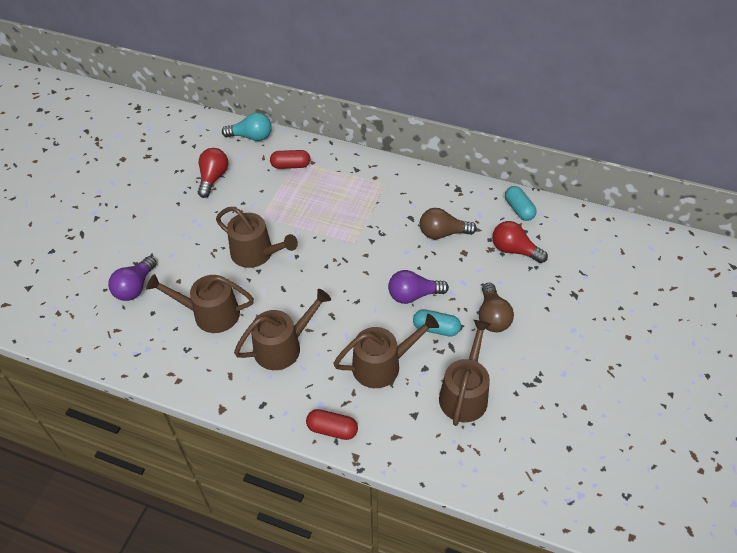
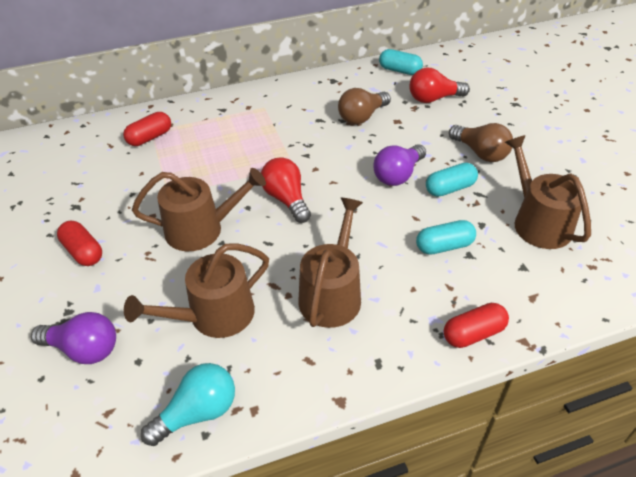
camera: 40 degrees left, 5 degrees down
purple light bulb [108,256,157,301] -> purple light bulb turned 60 degrees counterclockwise [31,312,116,364]
red light bulb [198,148,228,198] -> red light bulb moved to [261,157,311,223]
turquoise light bulb [222,112,272,141] -> turquoise light bulb moved to [141,363,235,446]
brown watering can [333,314,439,388] -> turquoise capsule [416,220,476,255]
none -> red capsule [57,221,102,266]

